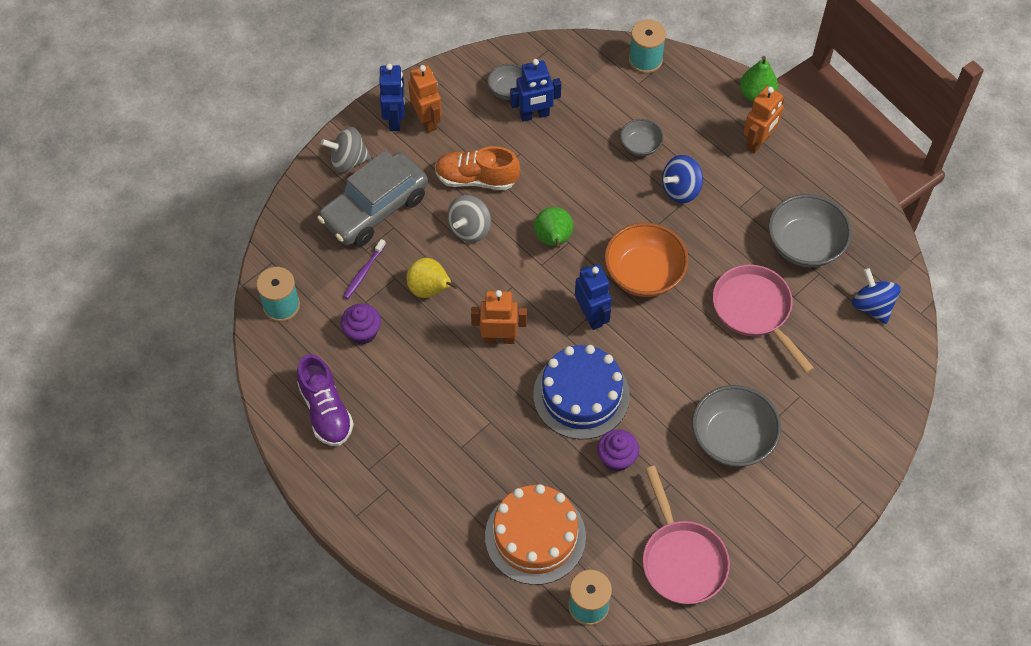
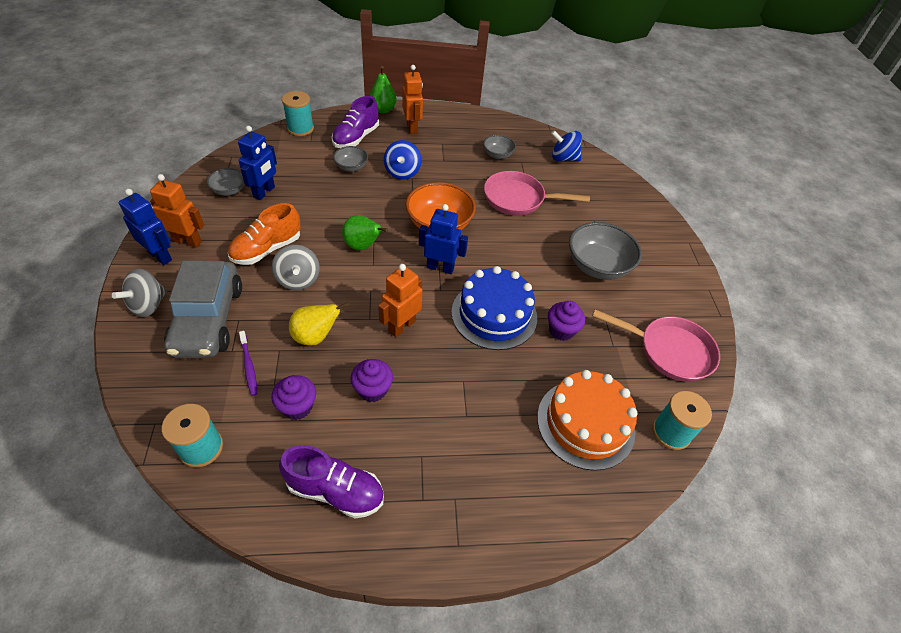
camera: 55 degrees left, 10 degrees down
grey bowl [768,194,852,267] -> grey bowl [483,135,516,159], size x0.54
none -> purple shoe [332,96,379,148]
none -> purple cupcake [350,359,393,402]

